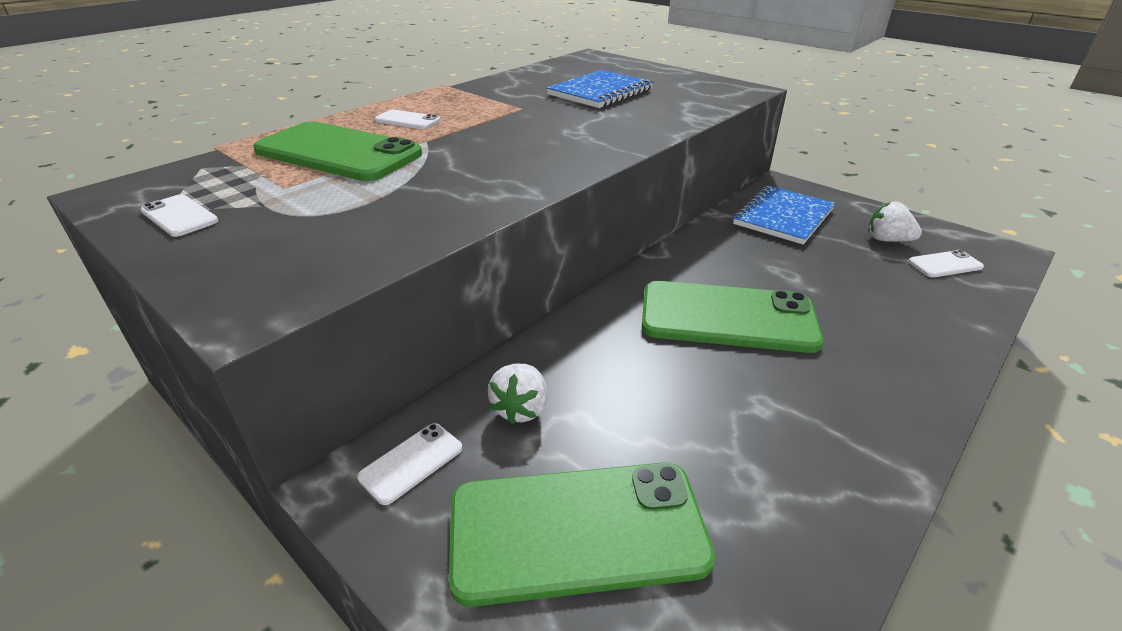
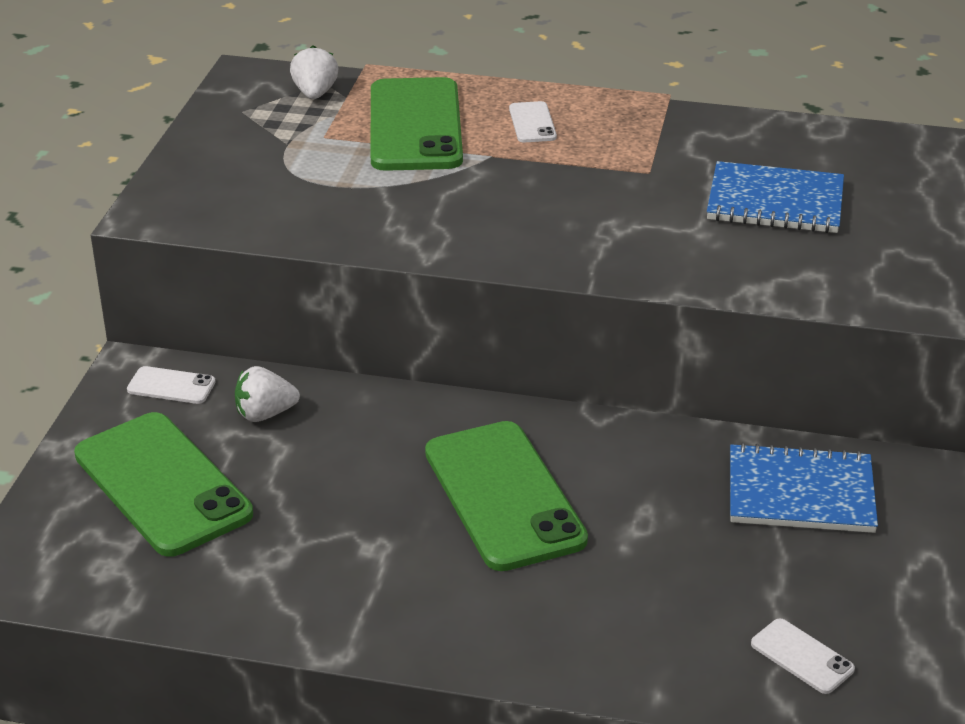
camera: 60 degrees right, 0 degrees up
white phone [141,194,218,237] -> none
white strawberry [868,202,922,242] -> white strawberry moved to [290,46,338,99]

